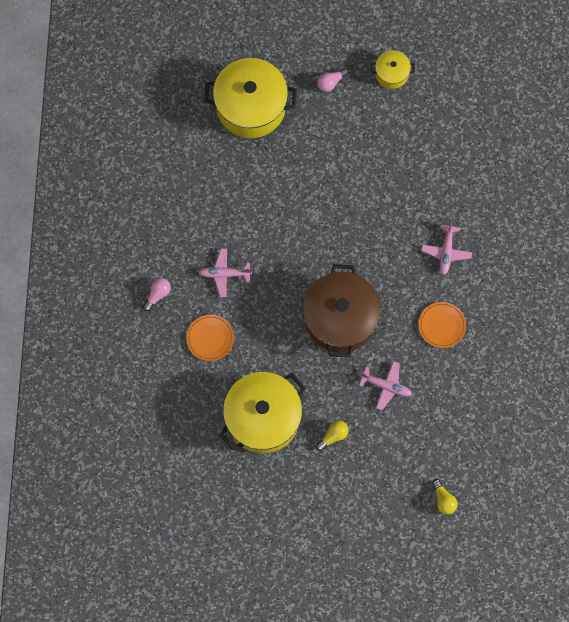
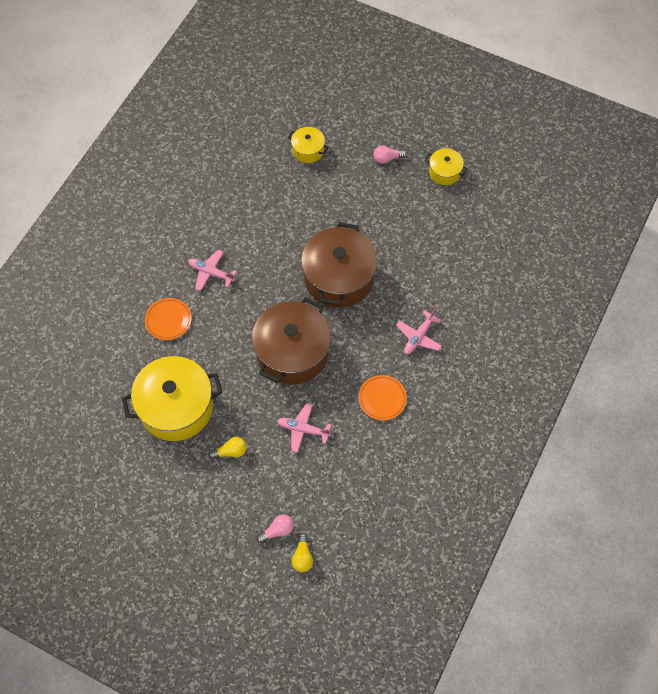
camera: 25 degrees right, 10 degrees down
pink light bulb [143,278,171,311] -> pink light bulb moved to [257,514,294,543]
yellow pot [204,58,297,138] -> yellow pot [288,127,328,163], size x0.48
pink plane [359,361,412,410] -> pink plane turned 150 degrees clockwise [277,403,331,453]
none -> brown pot [301,222,377,308]

